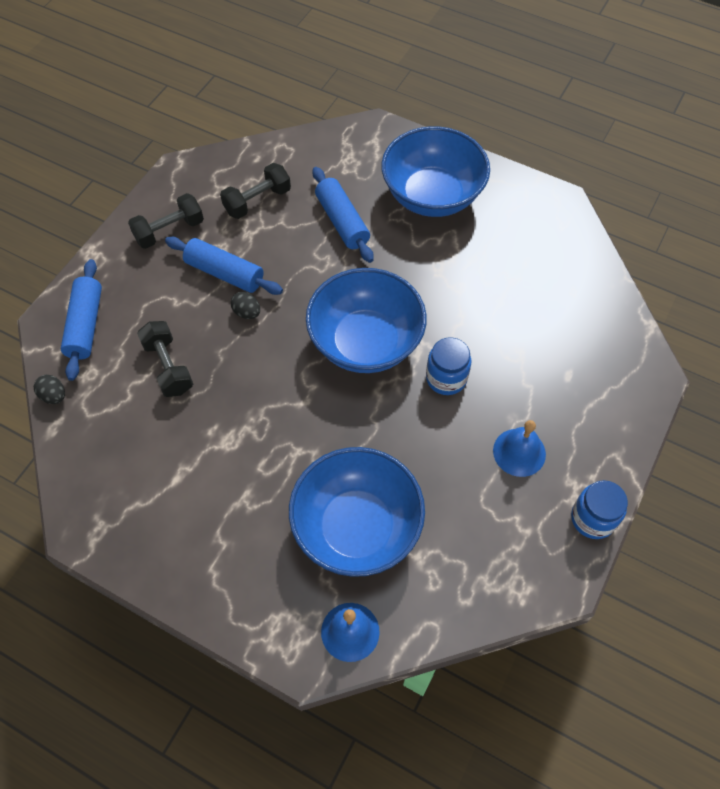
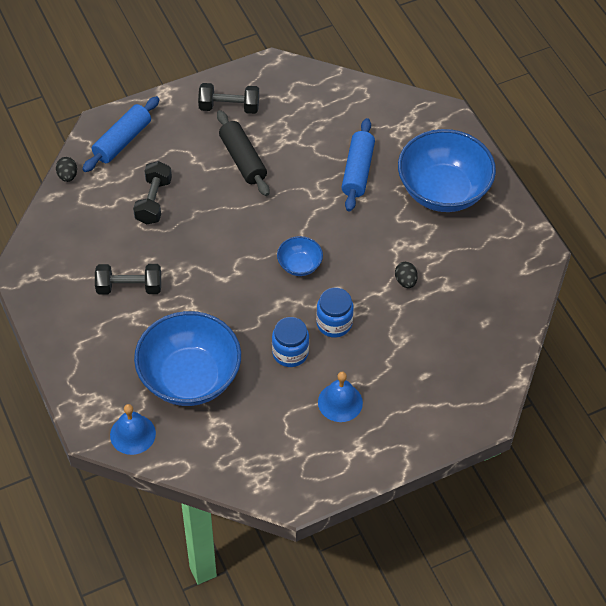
camera: 35 degrees right, 5 degrees down
blue rolling pin [165,237,283,295] -> black rolling pin [217,110,269,196]
black dumbbell [220,163,291,219] -> black dumbbell moved to [95,264,161,295]
black egg [231,292,260,319] -> black egg moved to [395,262,418,288]
blue bowl [306,268,427,373] -> blue bowl [277,236,323,276], size x0.46
blue jar [571,480,628,539] -> blue jar moved to [272,317,309,367]

